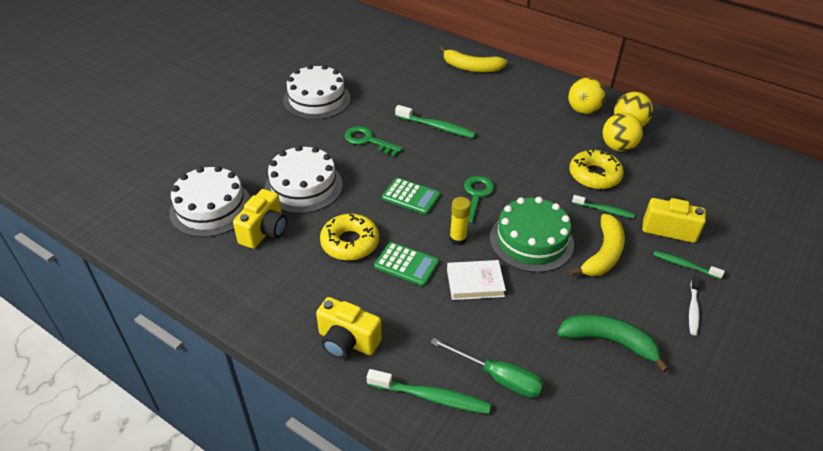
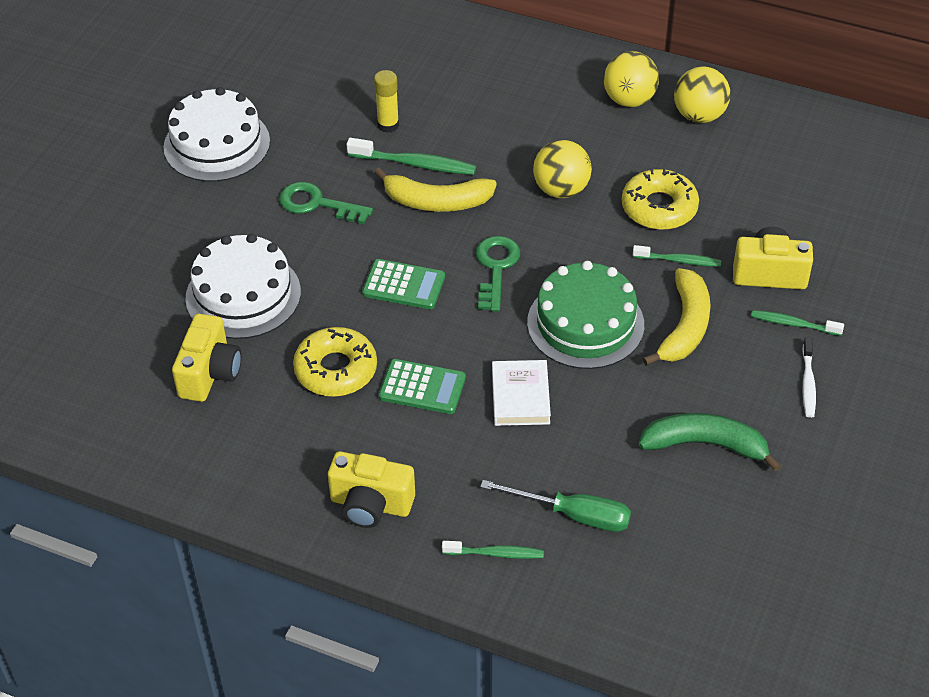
camera: 10 degrees left, 5 degrees up
white cake [169,166,251,237] -> none
green toothbrush [367,369,491,414] -> green toothbrush [442,541,544,559], size x0.64
yellow banana [440,46,507,73] -> yellow banana moved to [374,168,497,212]
white book [447,260,506,300] -> white book turned 75 degrees counterclockwise [492,360,551,426]
yellow glue stick [450,197,471,246] -> yellow glue stick moved to [374,70,399,133]
yellow ball [602,113,643,152] -> yellow ball moved to [533,140,592,198]

